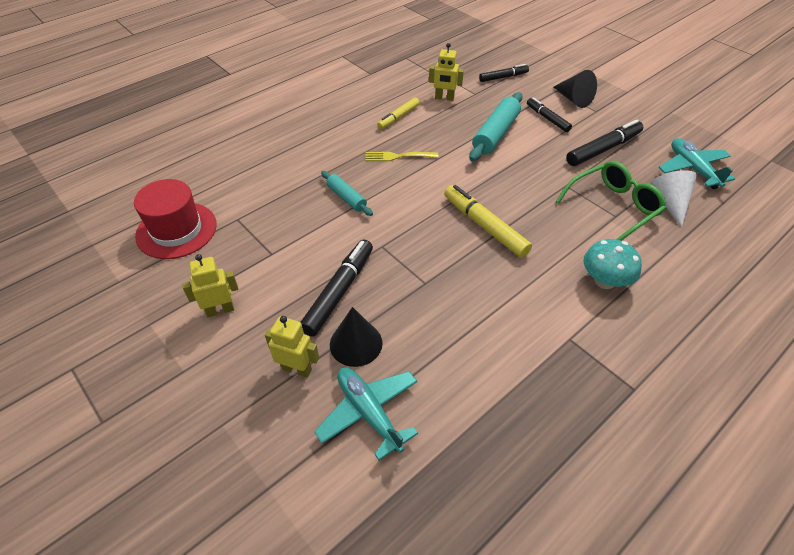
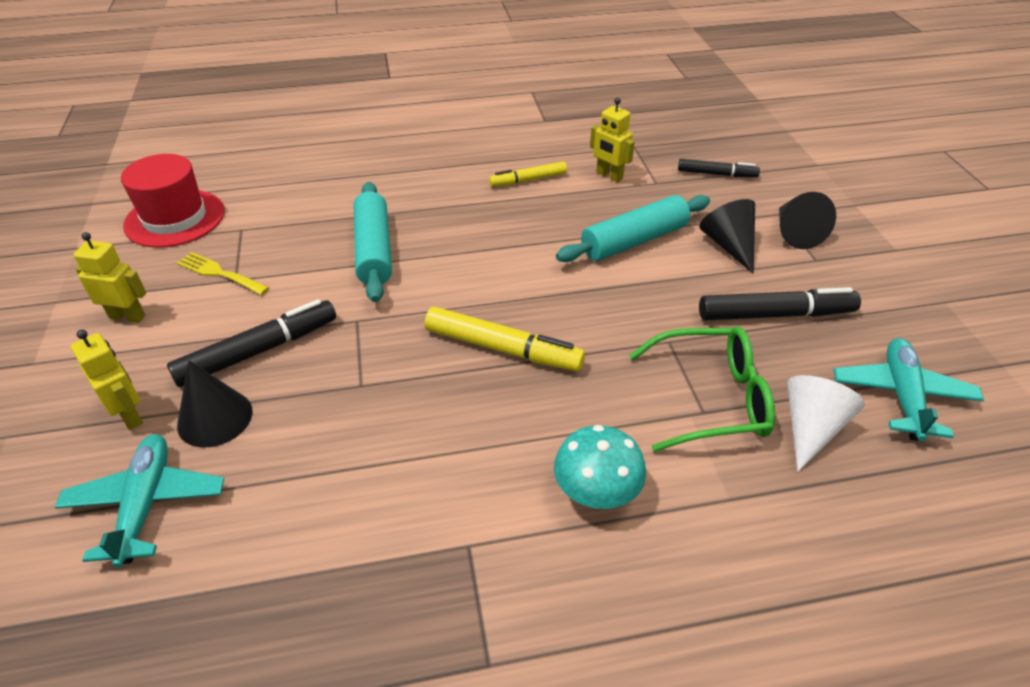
camera: 30 degrees right, 5 degrees down
turquoise rolling pin [321,171,373,216] -> turquoise rolling pin [353,182,392,302], size x1.69
yellow fork [366,152,438,161] -> yellow fork moved to [177,252,270,295]
yellow marker [444,185,532,258] -> yellow marker turned 120 degrees clockwise [425,307,585,371]
black marker [527,97,572,132] -> black cone [699,199,755,274]

